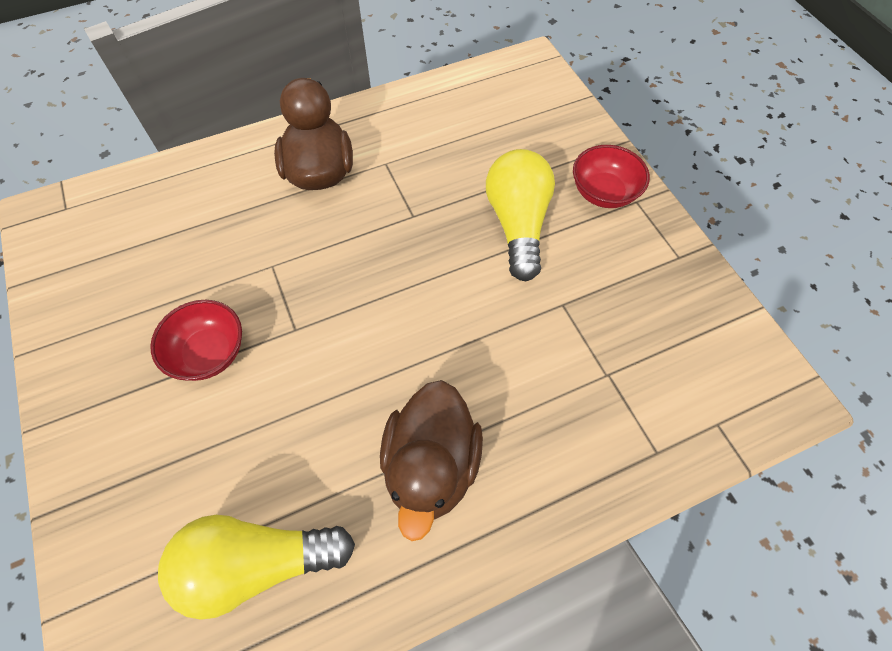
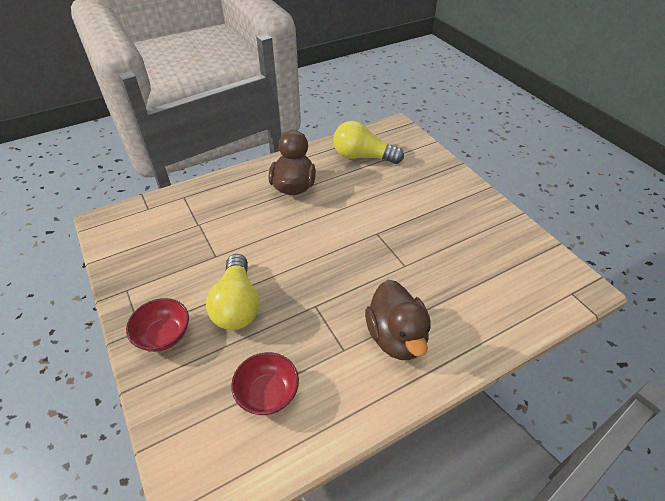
camera: 175 degrees right, 15 degrees down
red bowl [150,300,242,381] -> red bowl moved to [231,352,299,415]
yellow light bulb [158,515,355,620] -> yellow light bulb turned 150 degrees counterclockwise [333,121,404,164]

